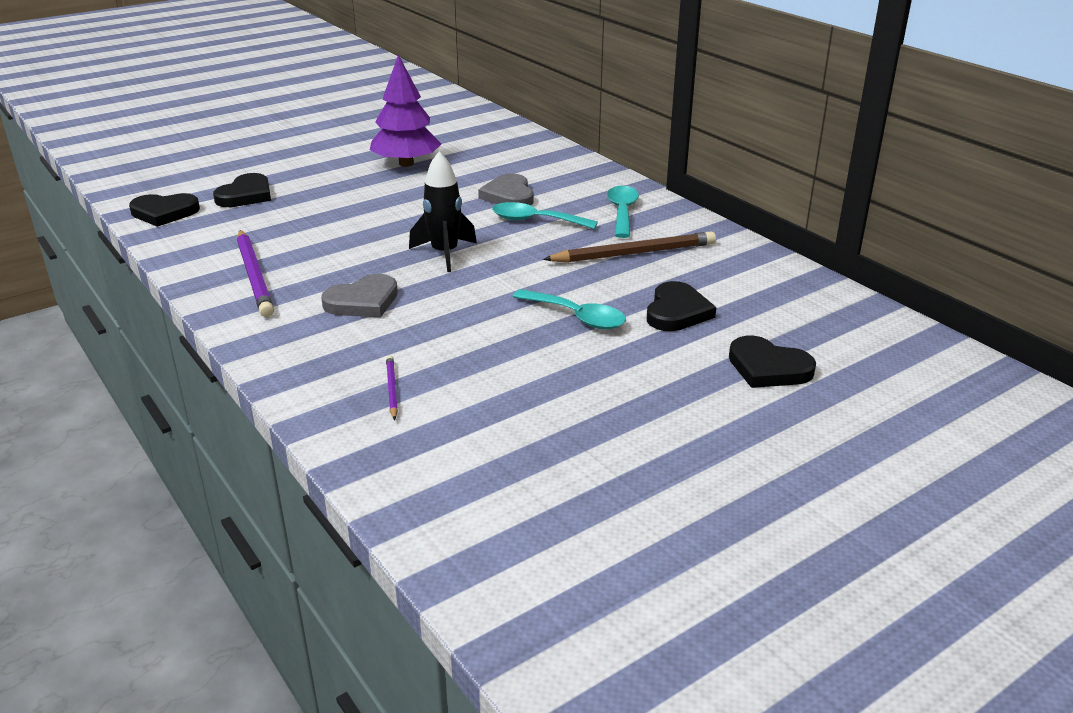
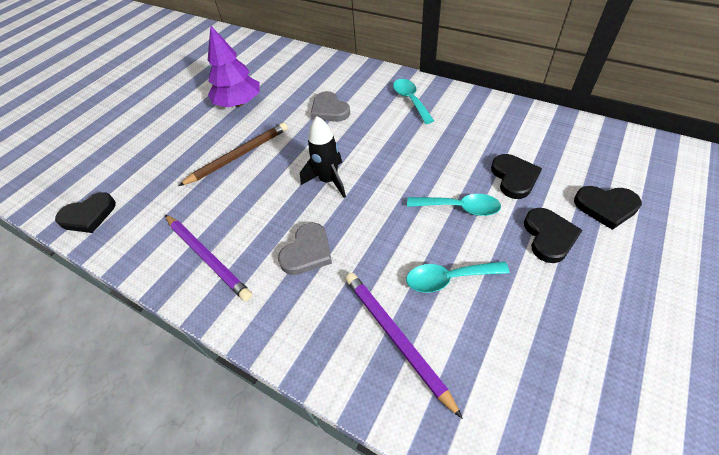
camera: 20 degrees left, 20 degrees up
black heart [213,173,271,207] -> black heart moved to [524,208,583,263]
purple pencil [386,355,398,420] -> purple pencil [345,273,463,419], size x2.06
turquoise spoon [492,202,598,229] -> turquoise spoon moved to [406,261,510,293]
brown pencil [543,232,716,263] -> brown pencil moved to [179,122,288,186]

